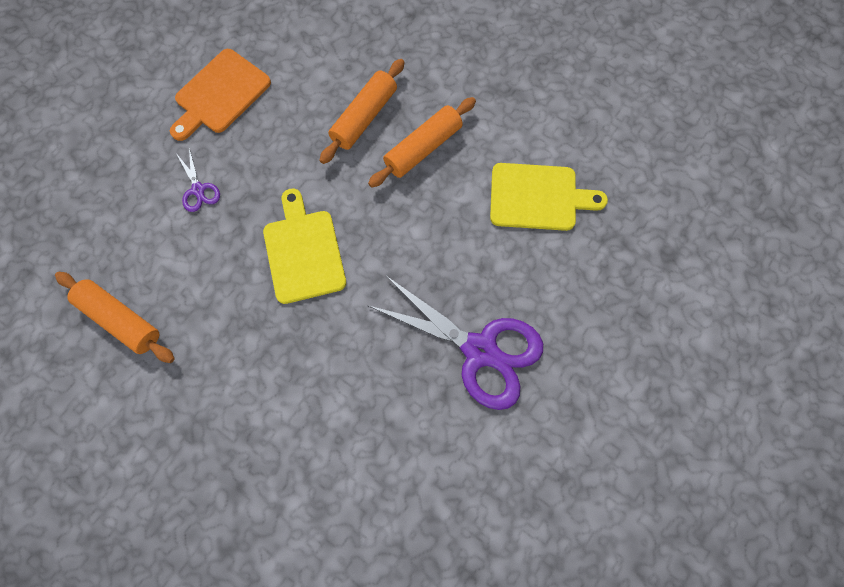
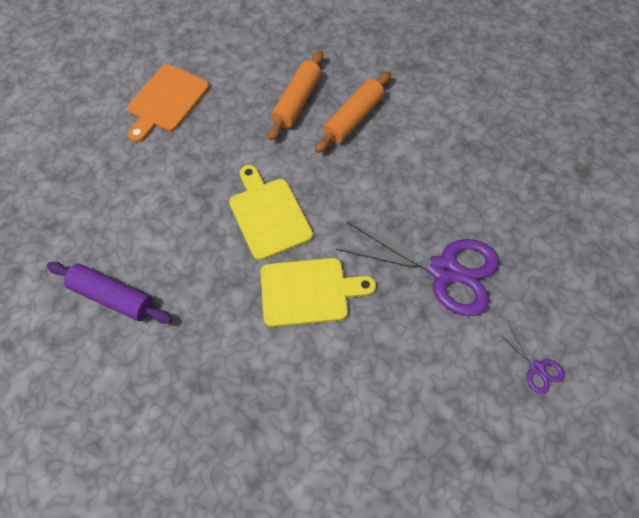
camera: 10 degrees left, 10 degrees down
orange rolling pin [55,272,175,363] -> purple rolling pin [47,262,172,324]
purple scissors [176,148,220,212] -> purple scissors moved to [497,323,565,394]
yellow cutting board [490,163,608,231] -> yellow cutting board moved to [260,258,376,327]

